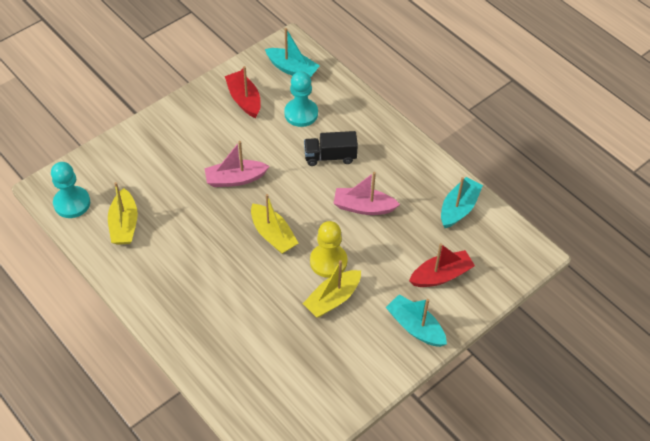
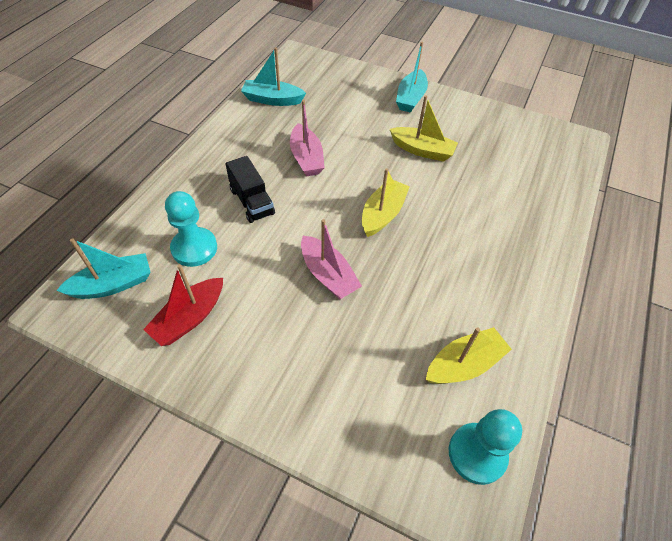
camera: 115 degrees left, 0 degrees up
turquoise boat [265,28,320,77] -> turquoise boat turned 60 degrees clockwise [56,238,151,299]
yellow pawn [310,221,348,278] -> none
red boat [409,243,475,287] -> none

